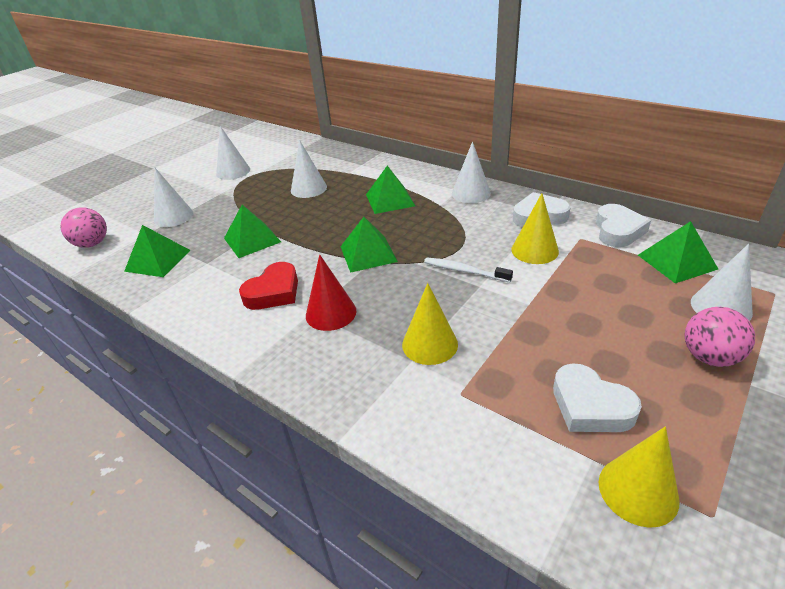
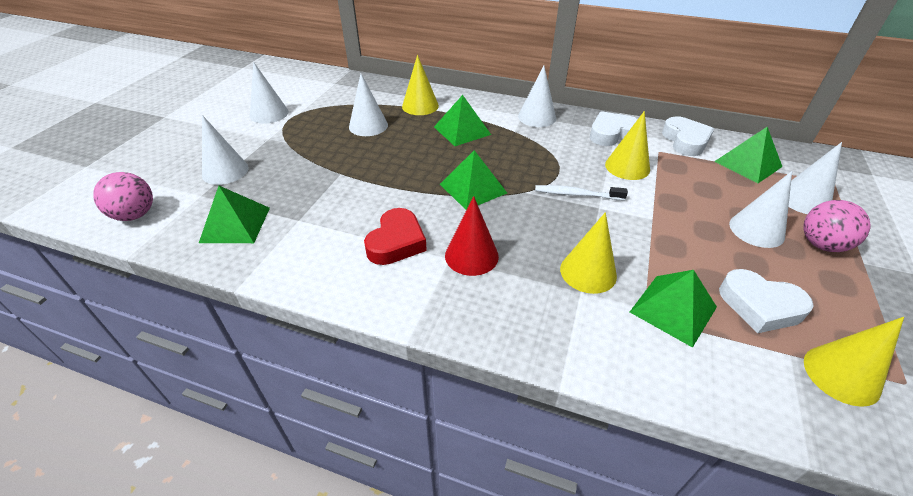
camera: 20 degrees left, 5 degrees up
green pyramid [224,205,281,258] -> green pyramid moved to [630,270,717,348]
none -> yellow cone [402,55,439,115]
none -> white cone [729,171,792,248]

